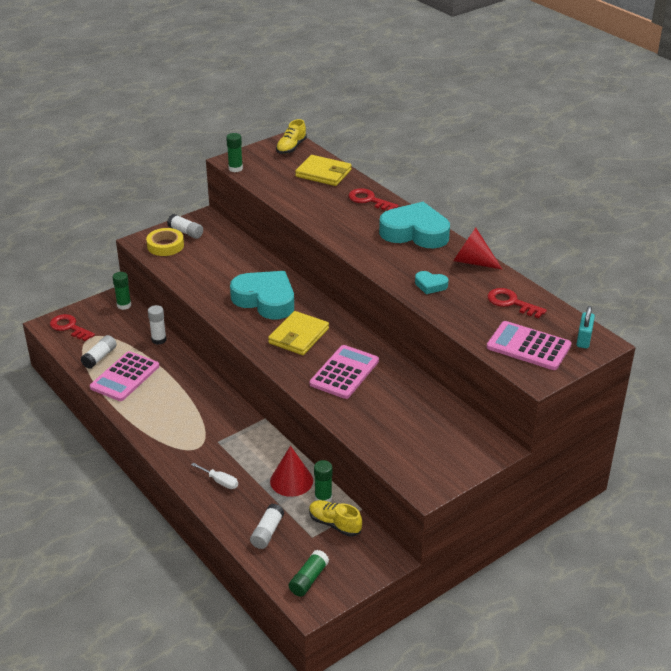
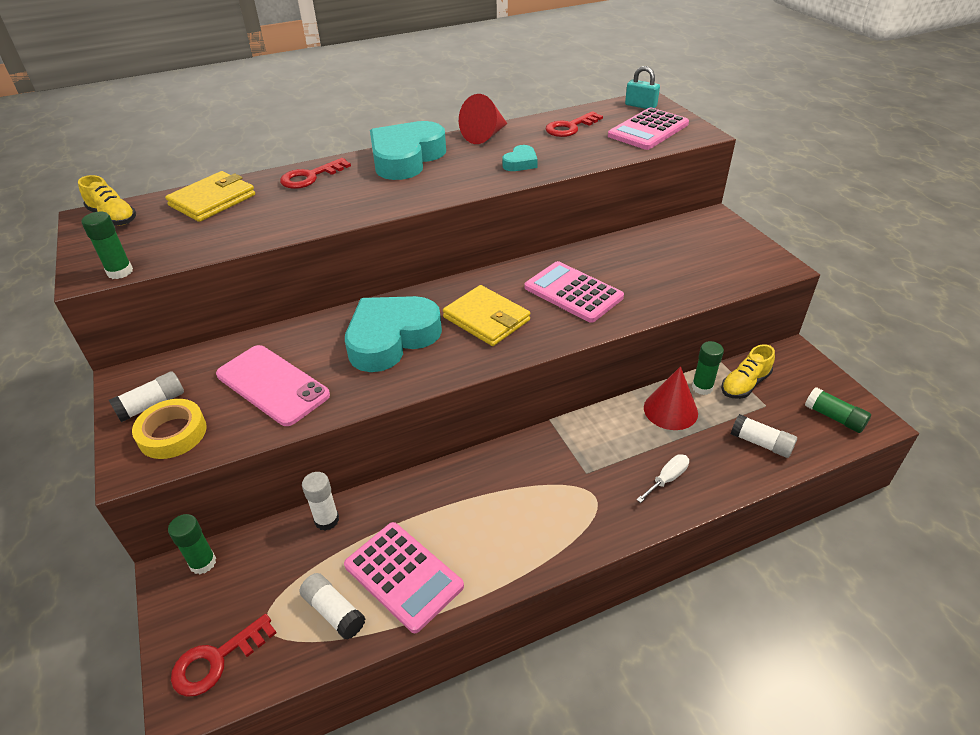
camera: 75 degrees left, 5 degrees up
none -> pink phone [216,345,330,426]

